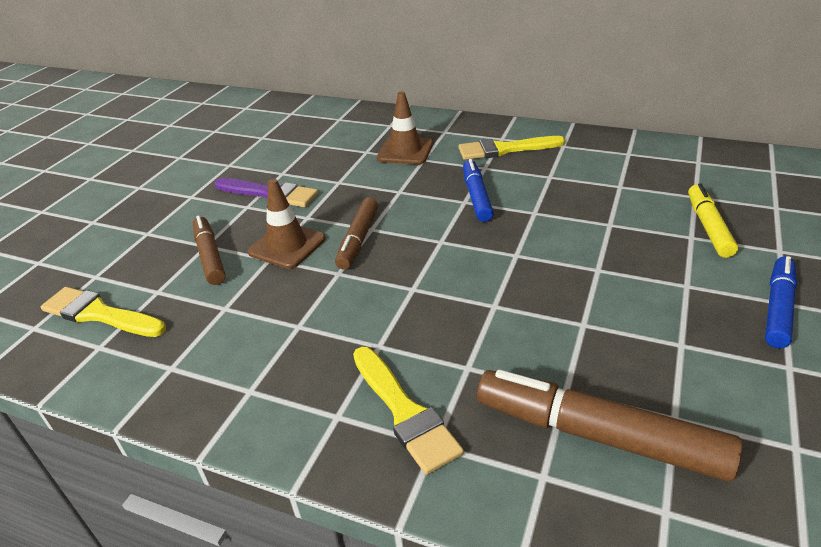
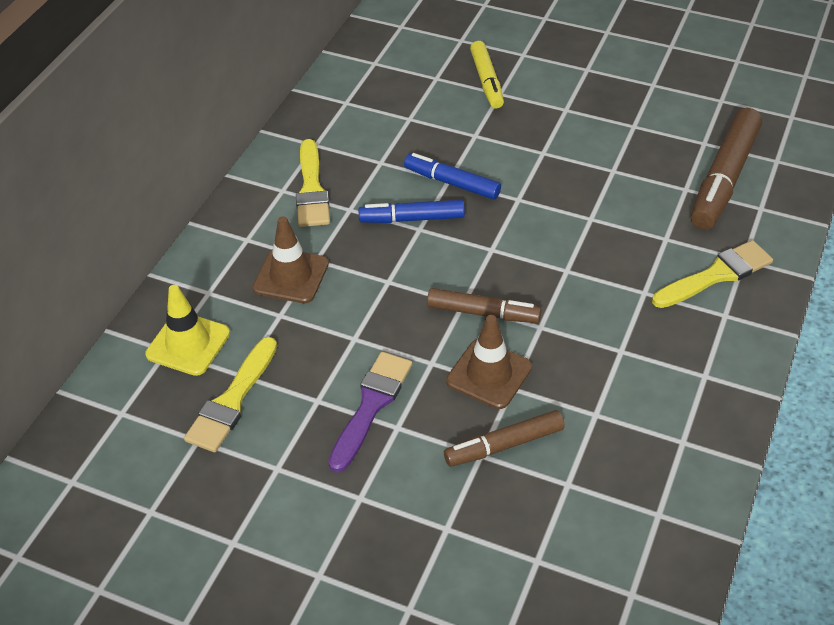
camera: 90 degrees left, 10 degrees up
yellow brush [41,287,166,337] -> yellow brush moved to [184,337,277,452]
yellow marker [688,184,738,258] -> yellow marker turned 105 degrees counterclockwise [470,41,504,108]
blue marker [765,256,797,348] -> blue marker moved to [404,153,501,200]
none -> yellow traffic cone [145,285,230,376]

